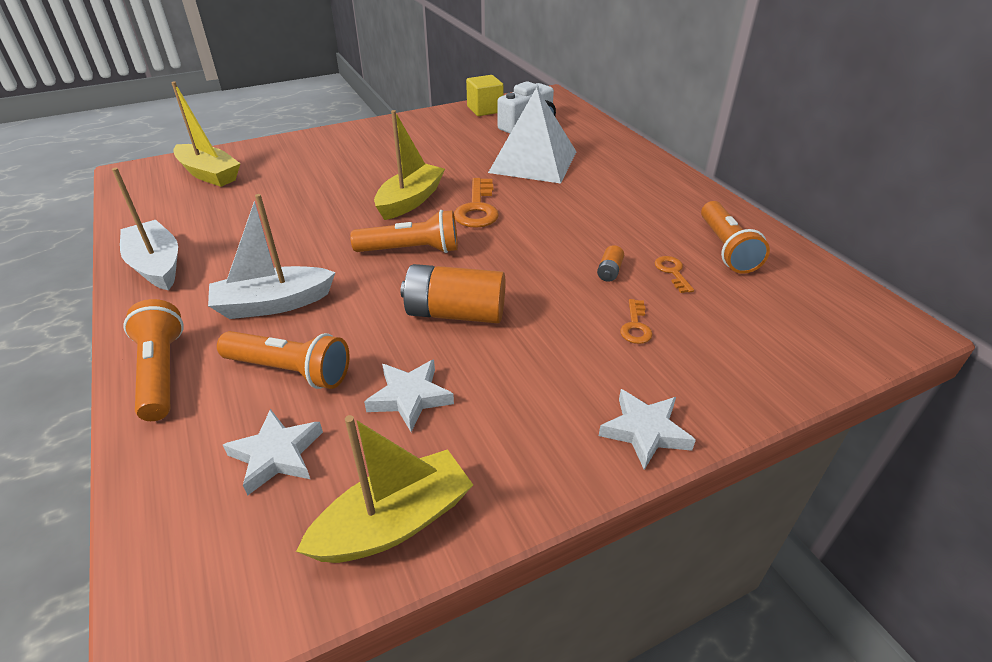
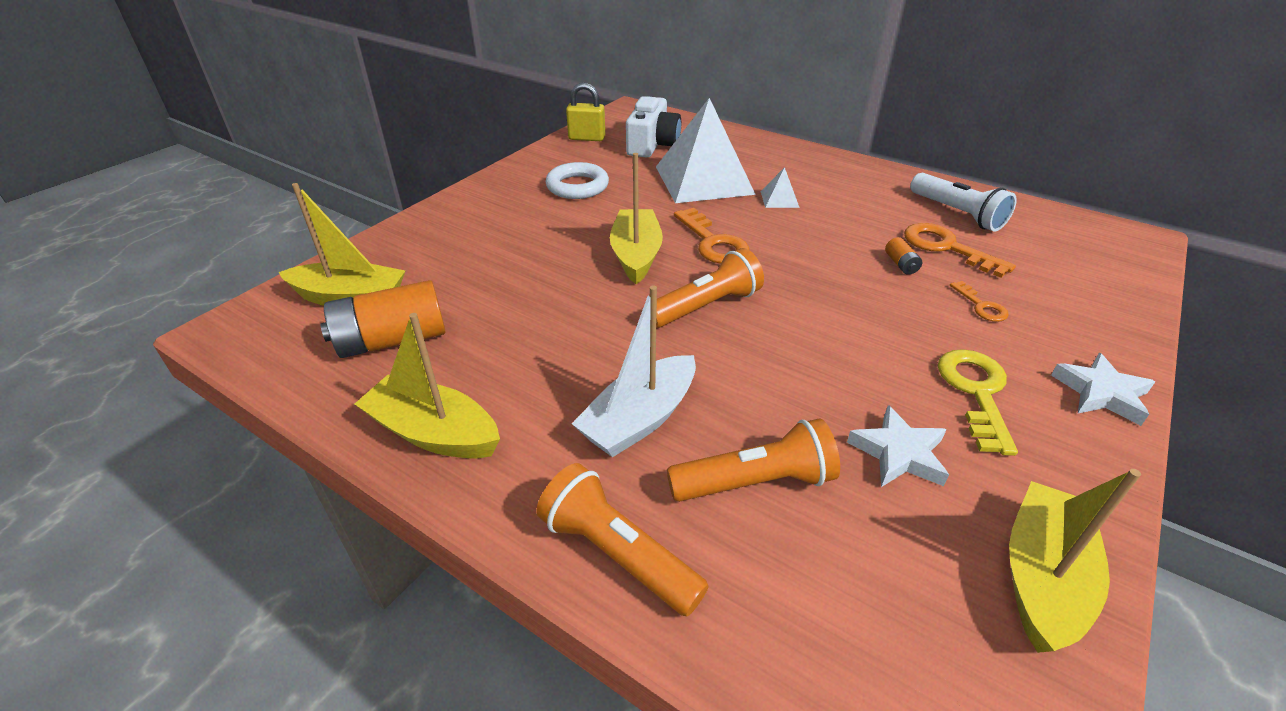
camera: 30 degrees left, 0 degrees up
white boat [112,168,178,291] -> yellow boat [355,313,500,459]
white star [223,409,323,495] -> none
orange battery [401,264,505,323] -> orange battery moved to [320,280,446,358]
yellow cube [466,75,504,116] -> yellow padlock [566,83,605,141]
orange key [655,256,694,293] -> orange key [904,223,1016,278], size x1.81
orange flashlight [701,201,770,274] -> white flashlight [910,173,1017,232]
none -> white ring [546,162,609,199]
none -> white pyramid [761,167,800,208]
none -> yellow key [938,349,1018,456]

